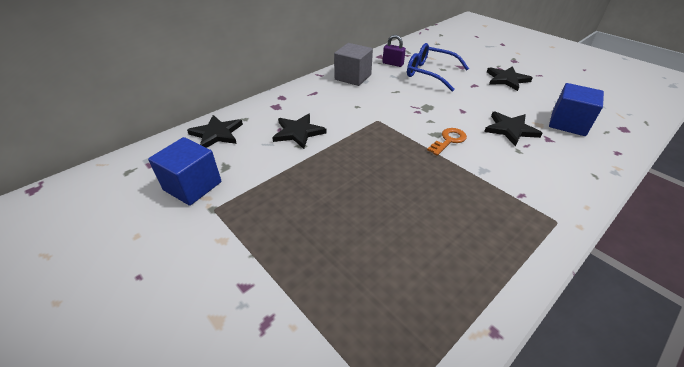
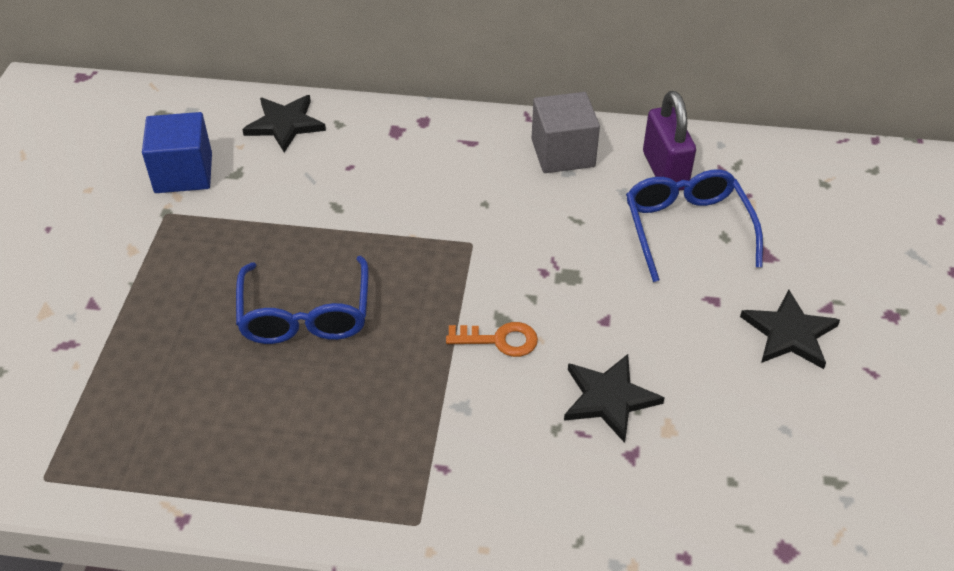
camera: 50 degrees right, 5 degrees up
black star [272,114,327,149] -> none
purple padlock [383,35,406,67] -> purple padlock [643,91,696,191], size x1.56
blue cube [549,83,604,136] -> none
none -> blue glasses [236,256,368,344]

